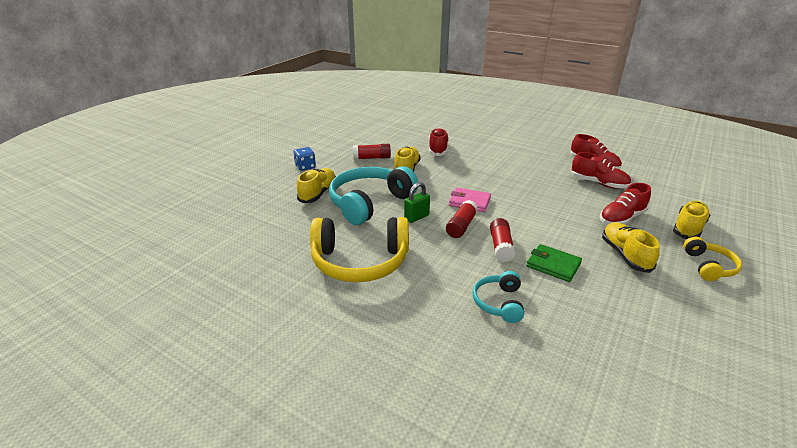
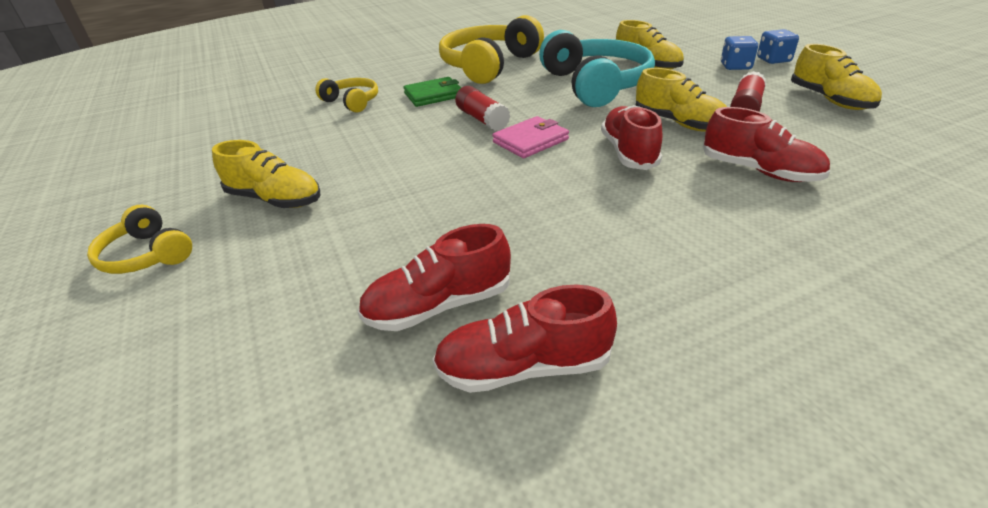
camera: 125 degrees right, 5 degrees up
green padlock [404,182,430,223] -> none
turquoise headphones [472,271,524,323] -> yellow headphones [315,78,378,113]
red glue stick [490,218,516,262] -> none
green wallet [526,244,582,282] -> green wallet moved to [403,77,461,107]
red shoe [600,183,651,225] -> red shoe moved to [601,105,662,170]
yellow shoe [673,201,710,239] -> yellow shoe moved to [791,44,882,110]
none -> blue dice [757,29,799,64]

